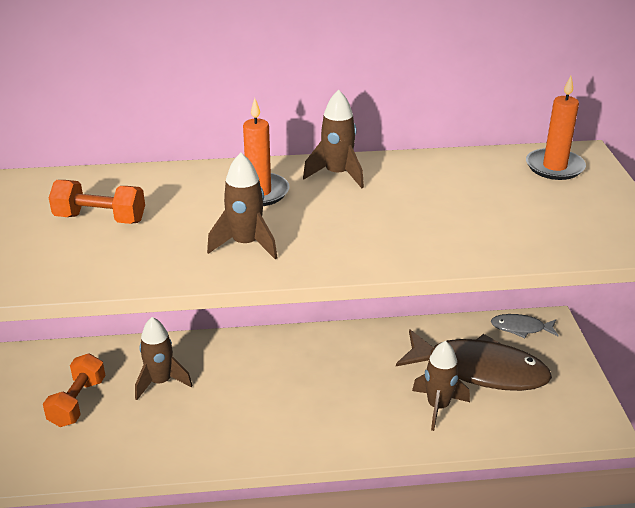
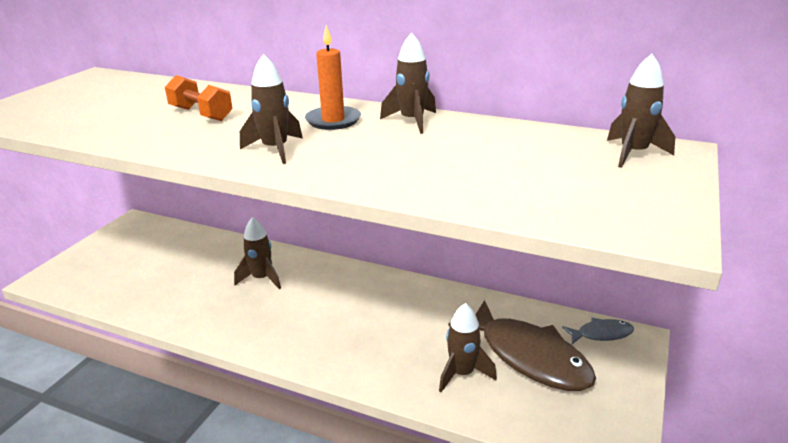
camera: 30 degrees right, 5 degrees down
orange dumbbell [43,353,105,427] -> none
grey fish [491,314,559,338] -> grey fish turned 135 degrees clockwise [562,318,634,344]
orange candle [526,76,586,180] -> brown rocket [607,54,675,168]

